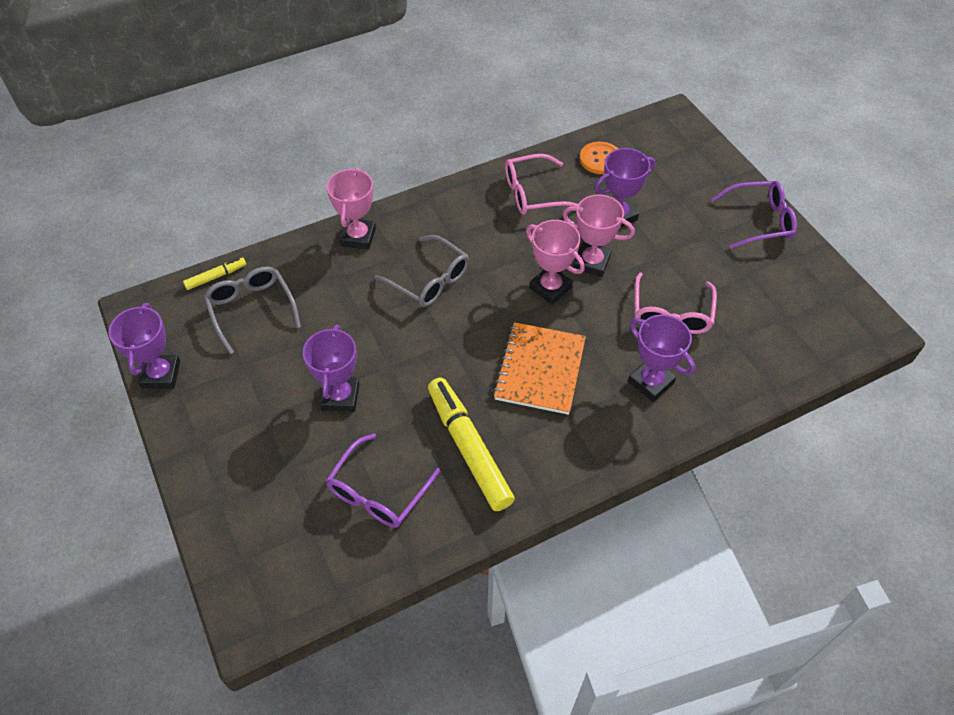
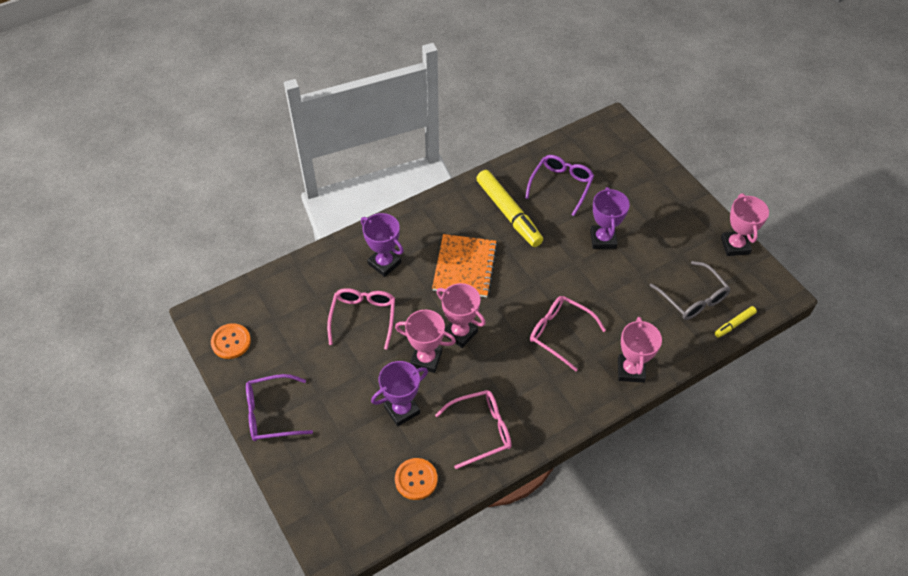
camera: 175 degrees right, 0 degrees up
purple trophy [108,303,180,389] -> pink trophy [721,194,769,256]
grey glasses [374,235,469,307] -> pink glasses [530,296,606,371]
none -> orange button [211,323,251,359]

